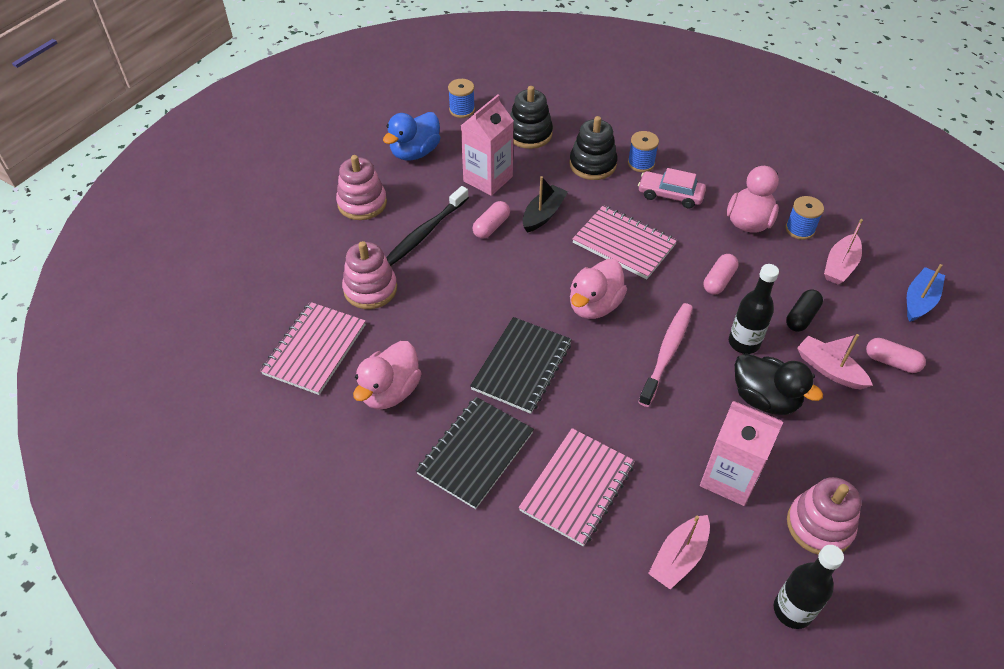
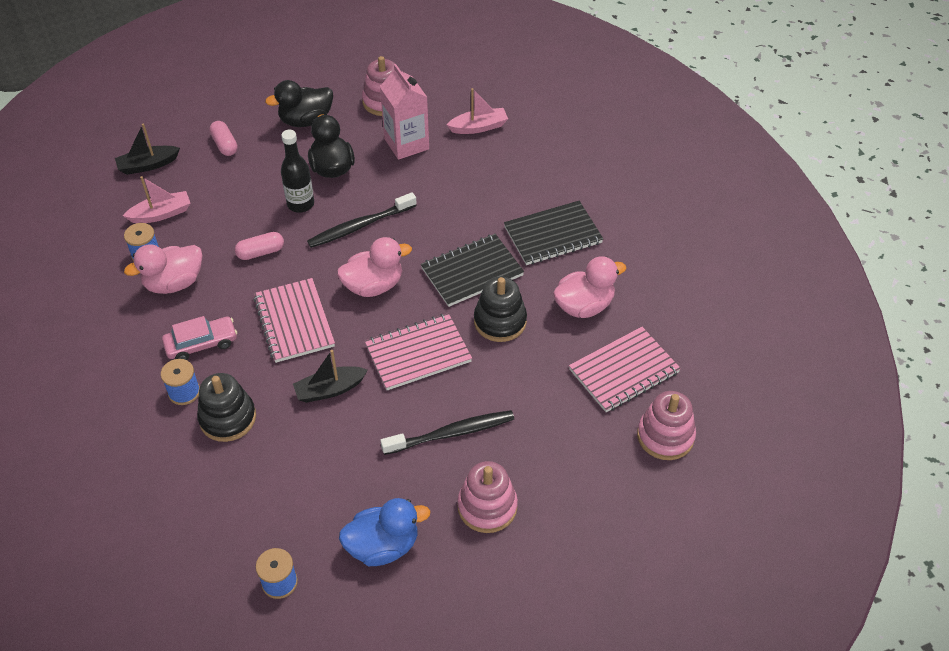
camera: 145 degrees left, 0 degrees up
pink stacking toy [342,241,397,309] -> pink stacking toy moved to [637,391,696,460]
pink carton [461,94,514,196] -> none
pink capsule [472,201,510,239] -> none
black stacking toy [510,86,553,149] -> black stacking toy moved to [474,277,527,342]
pink notebook [519,428,635,547] -> pink notebook moved to [365,313,472,390]
pink car [638,168,706,209] -> pink car turned 75 degrees counterclockwise [162,316,237,360]
pink toothbrush [638,303,693,407] -> black toothbrush [307,192,417,248]
black bottle [774,545,844,629] -> none
black capsule [786,289,823,332] -> none
pink boat [797,334,873,389] -> none
blue boat [907,264,945,322] -> black boat [115,123,180,175]
none -> black duck [265,80,333,127]

